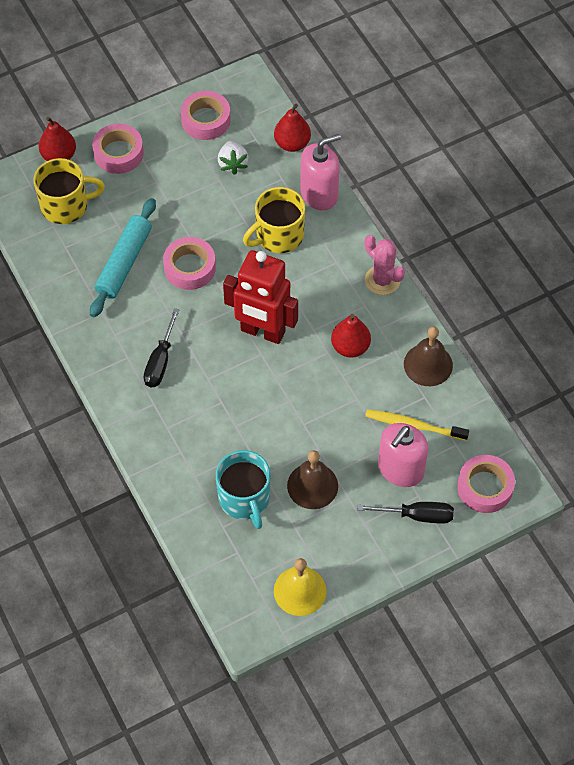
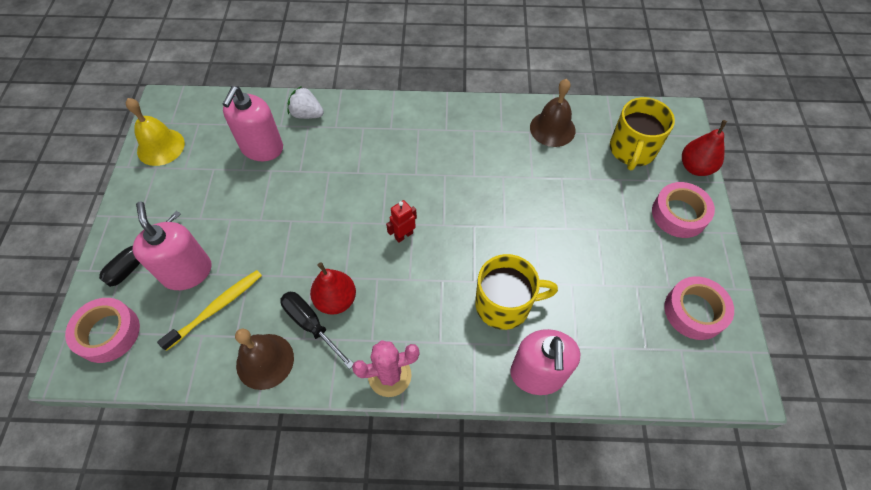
camera: 120 degrees right, 0 degrees up
turquoise rolling pin [90,198,156,317] -> none
black screwdriver [144,308,180,387] -> black screwdriver moved to [280,292,354,369]
pink tape [163,237,216,290] -> none
turquoise mug [216,450,271,529] -> pink soap dispenser [223,86,283,161]
white strawberry [218,141,249,175] -> white strawberry moved to [287,86,324,119]
red robot [223,250,298,344] -> red robot [386,200,417,243], size x0.41
yellow mug [243,187,305,253] -> yellow mug turned 90 degrees clockwise [475,254,558,330]
red pear [274,104,311,152] -> none
brown bell [287,450,338,509] -> brown bell moved to [530,79,576,147]

